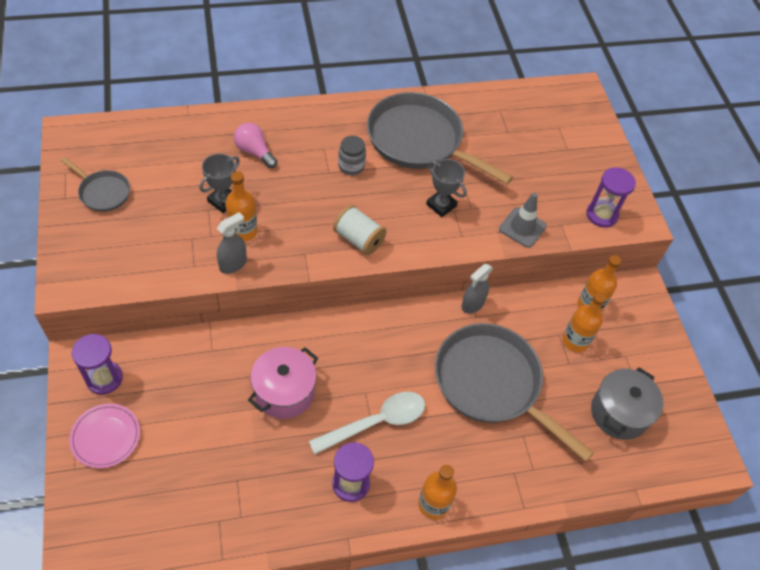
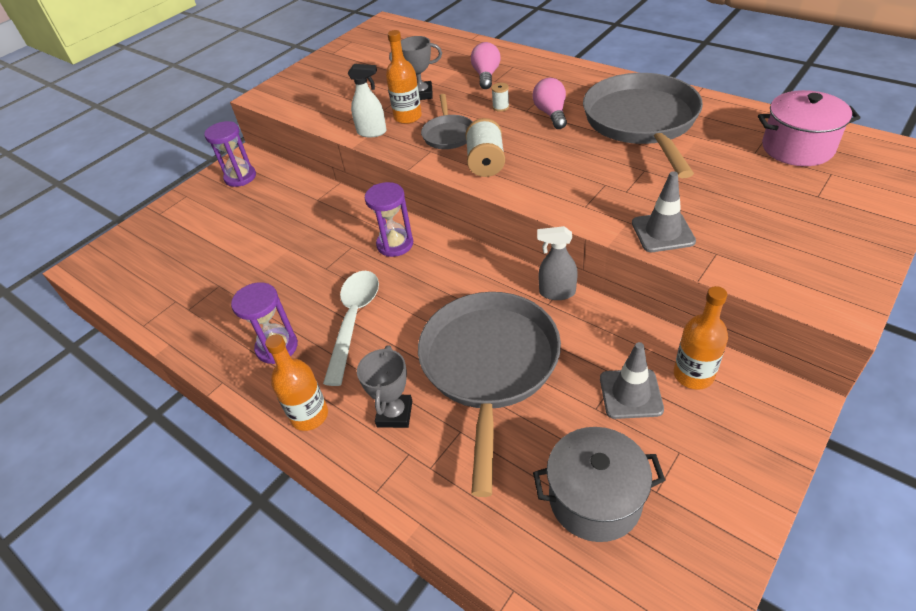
camera: 60 degrees right, 10 degrees down
grey pan [61,157,130,212] -> grey pan moved to [421,94,473,149]
pink plate [69,404,140,468] -> none
grey spray bottle [217,212,247,274] -> white spray bottle [348,64,387,137]
pink pot [248,347,318,419] -> pink pot moved to [758,90,860,166]
white spoon [309,392,425,455] -> white spoon turned 105 degrees counterclockwise [323,271,379,386]
grey jar [338,136,366,175] -> pink light bulb [533,78,567,129]
grey trophy [426,159,467,217] -> grey trophy moved to [357,346,412,428]
orange bottle [562,292,606,352] -> grey traffic cone [600,342,664,419]
purple hourglass [586,167,636,228] -> purple hourglass moved to [365,182,413,257]
none -> white spool [491,83,509,112]

